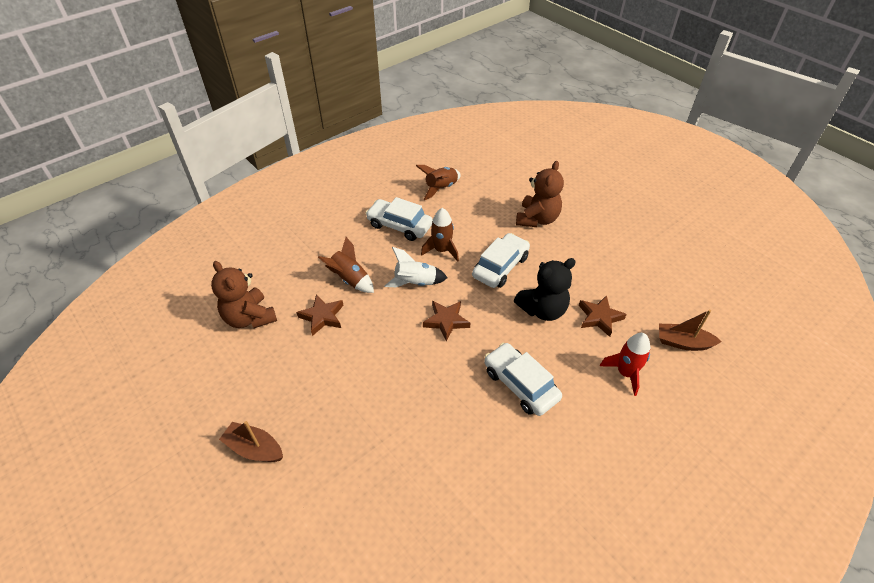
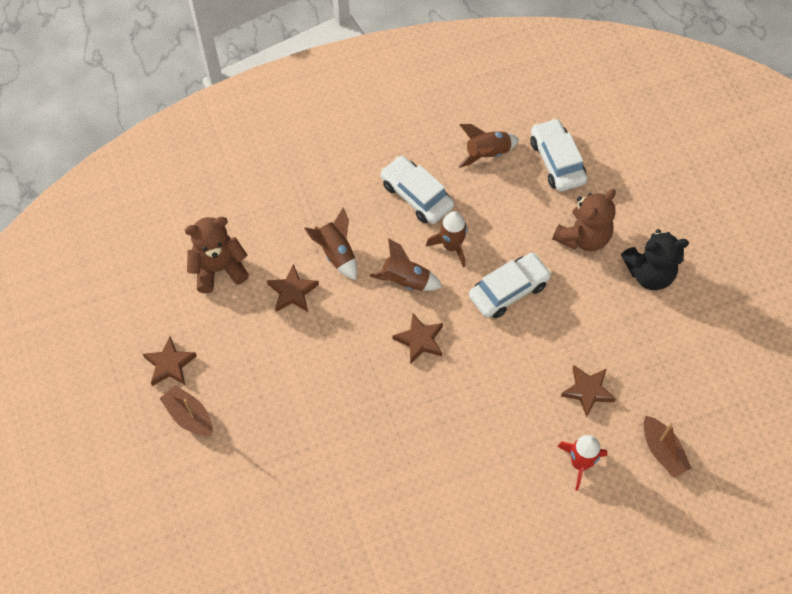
camera: 20 degrees right, 15 degrees up
brown teddy bear [211,261,277,328] -> brown teddy bear turned 90 degrees clockwise [185,217,249,293]
white rocket [385,247,447,287] -> brown rocket [370,238,442,291]
white car [484,343,562,416] -> white car moved to [531,118,587,192]
black teddy bear [514,258,576,321] -> black teddy bear moved to [621,229,689,290]
brown boat [659,310,722,351] -> brown boat turned 150 degrees counterclockwise [644,415,692,478]
none -> brown star [143,336,197,386]

